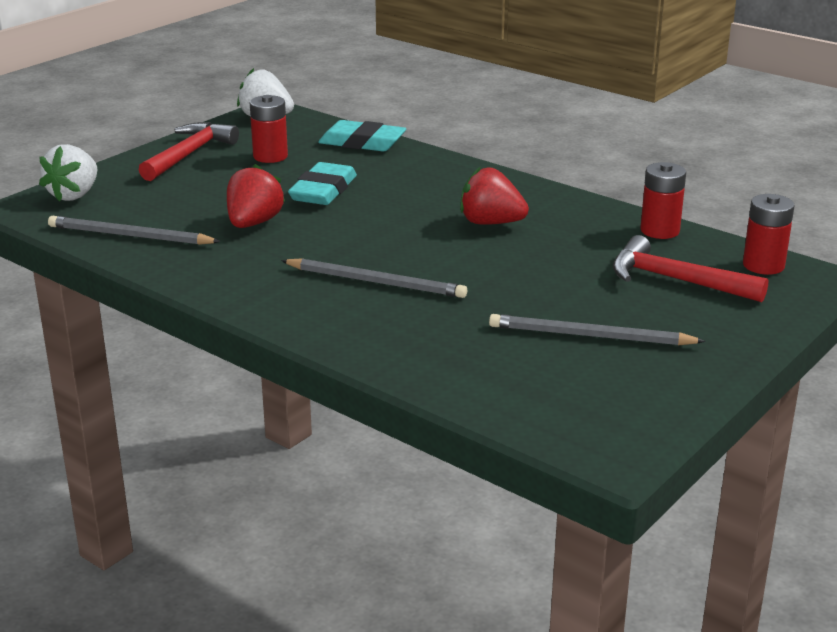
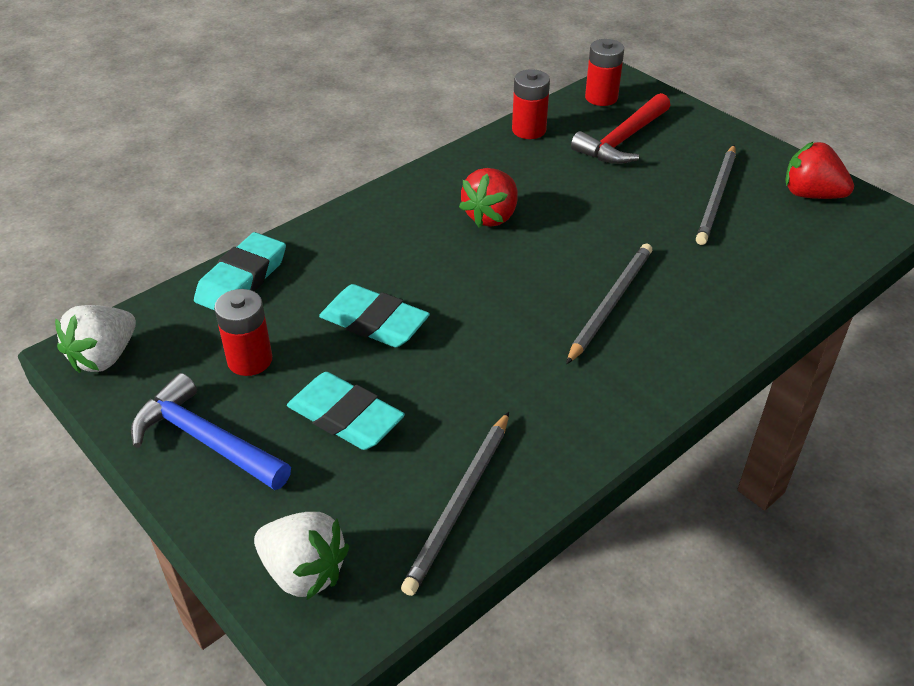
camera: 80 degrees left, 15 degrees up
red hammer [139,122,239,181] -> blue hammer [131,373,291,490]
red strawberry [227,164,285,228] -> red strawberry moved to [786,141,854,199]
none -> turquoise eraser [287,372,405,450]

